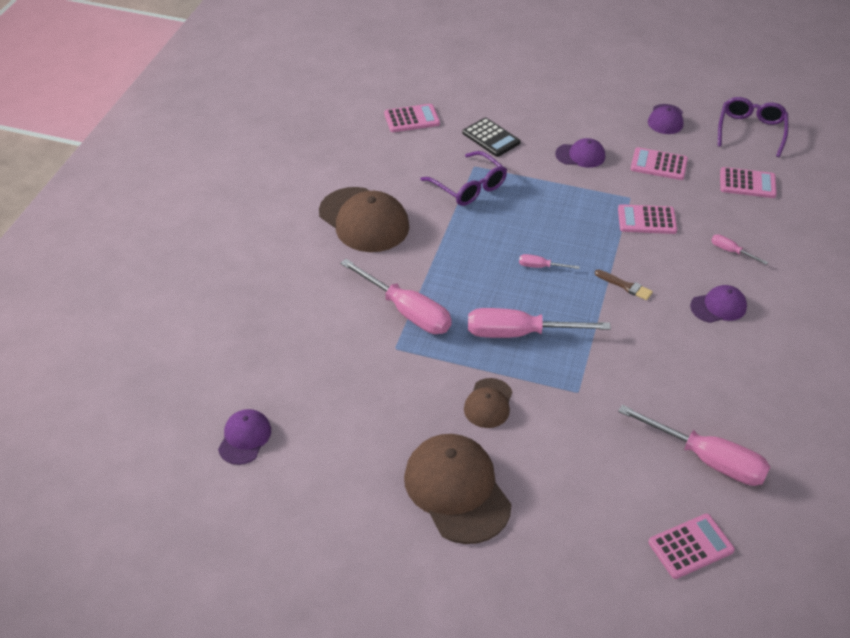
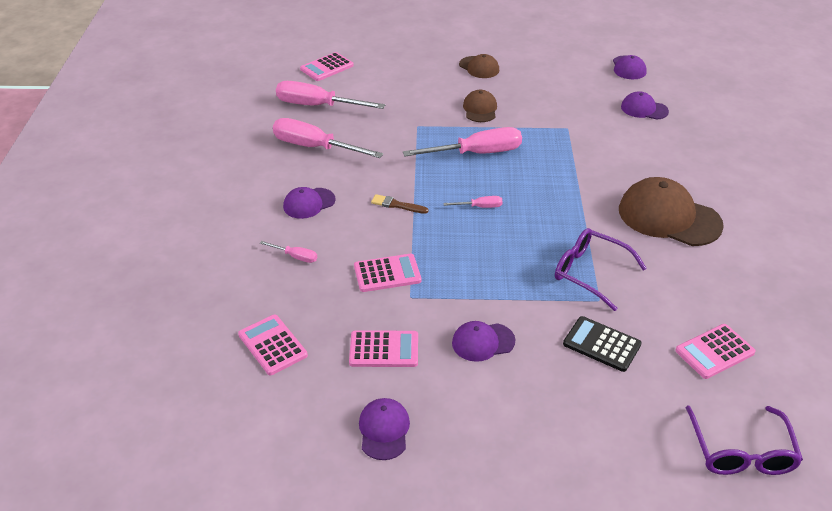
camera: 165 degrees right, 5 degrees down
pink screwdriver [340,259,452,334] -> pink screwdriver moved to [273,118,383,158]
brown cap [404,434,512,544] -> brown cap [459,54,499,78], size x0.53
purple glasses [718,97,788,157] -> purple glasses moved to [686,406,803,475]
pink calculator [720,167,777,198] -> pink calculator turned 60 degrees clockwise [238,315,308,375]
none -> purple cap [621,91,669,120]

